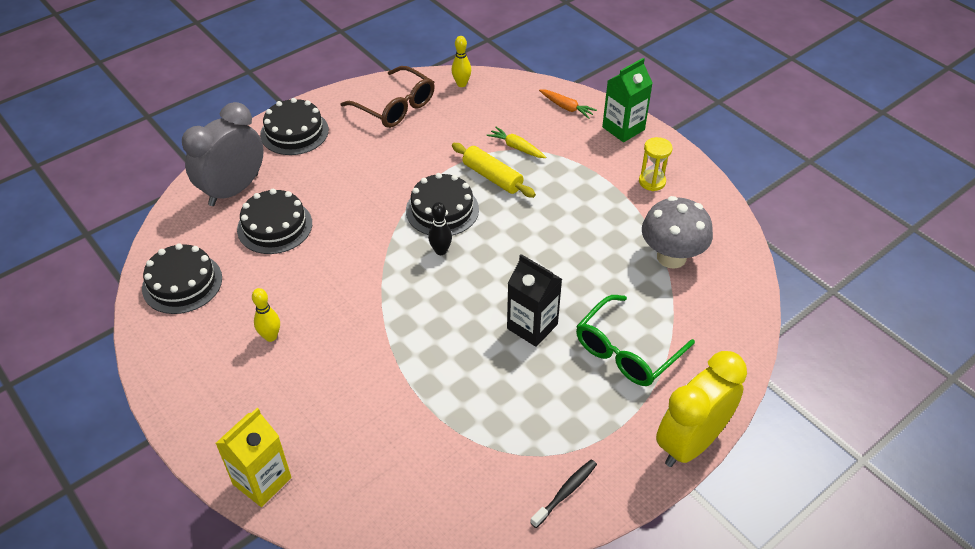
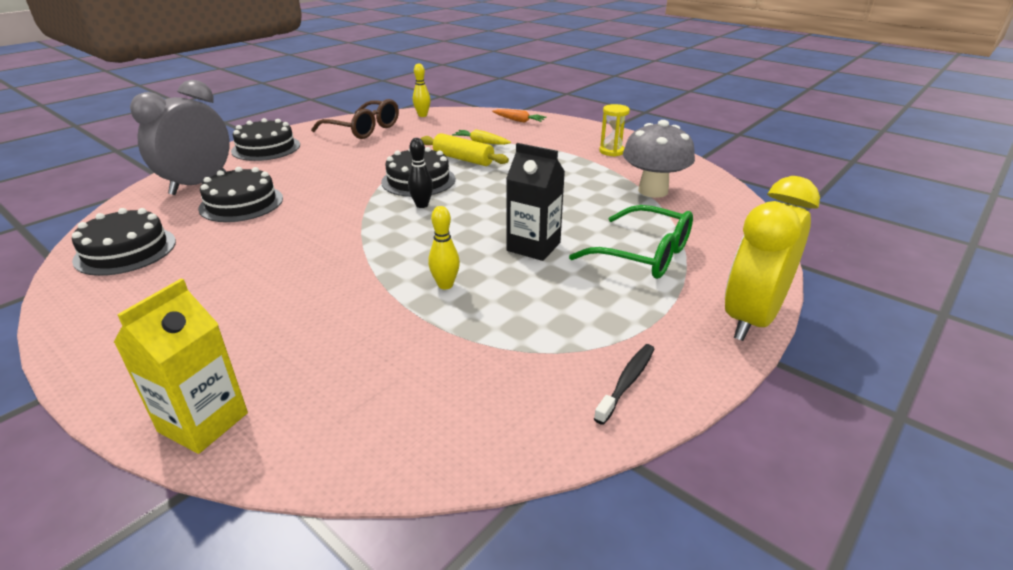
camera: 10 degrees left, 15 degrees down
yellow bowling pin [252,288,280,342] -> yellow bowling pin moved to [428,206,460,289]
green glasses [576,295,695,386] -> green glasses turned 90 degrees counterclockwise [569,205,693,279]
green carton [602,58,653,142] -> none

